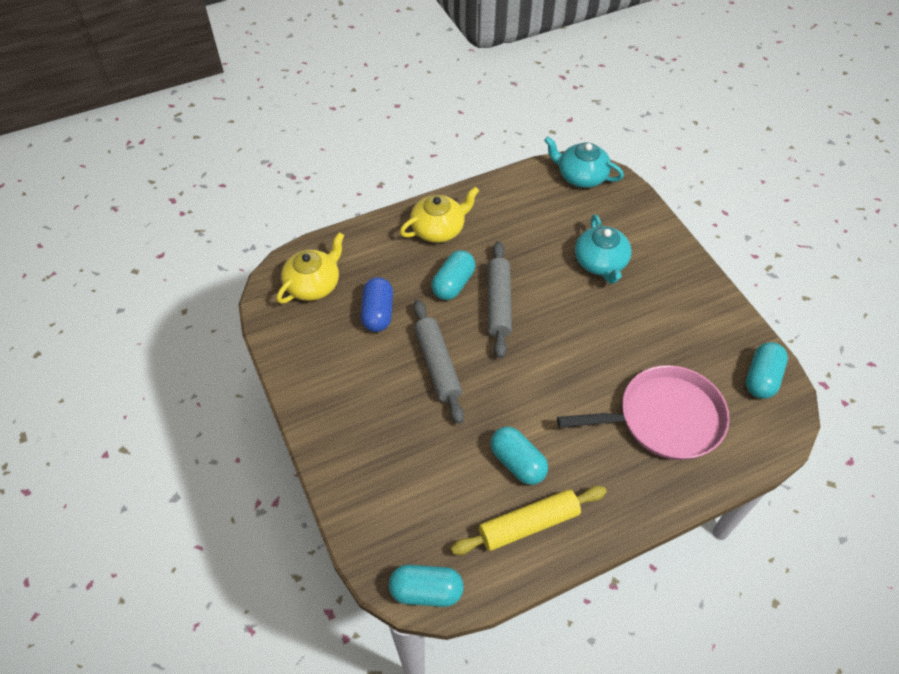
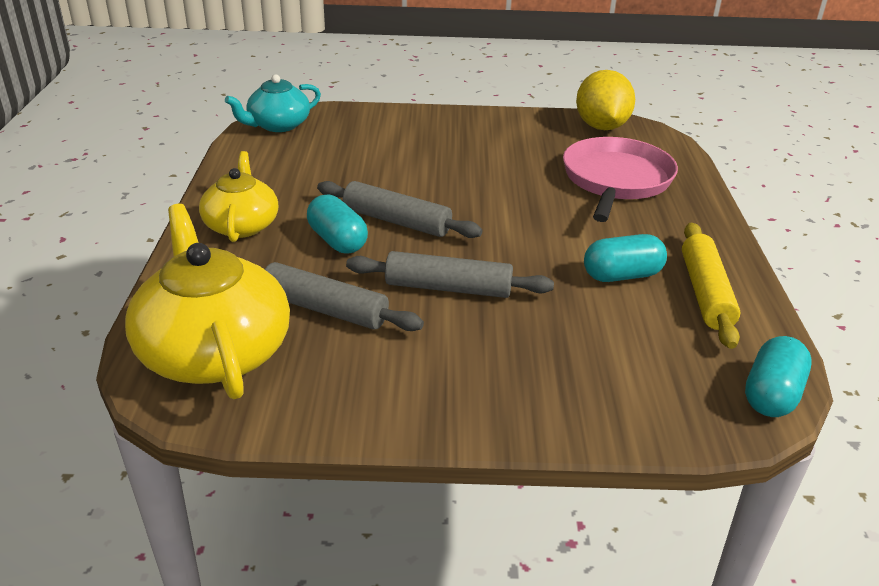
camera: 65 degrees left, 20 degrees down
yellow teapot [277,232,345,304] -> yellow teapot [125,203,290,399], size x1.63
blue capsule [361,277,393,332] -> grey rolling pin [265,262,424,331]
turquoise teapot [575,214,632,284] -> none
turquoise capsule [746,342,788,399] -> yellow lemon [576,70,635,130]

